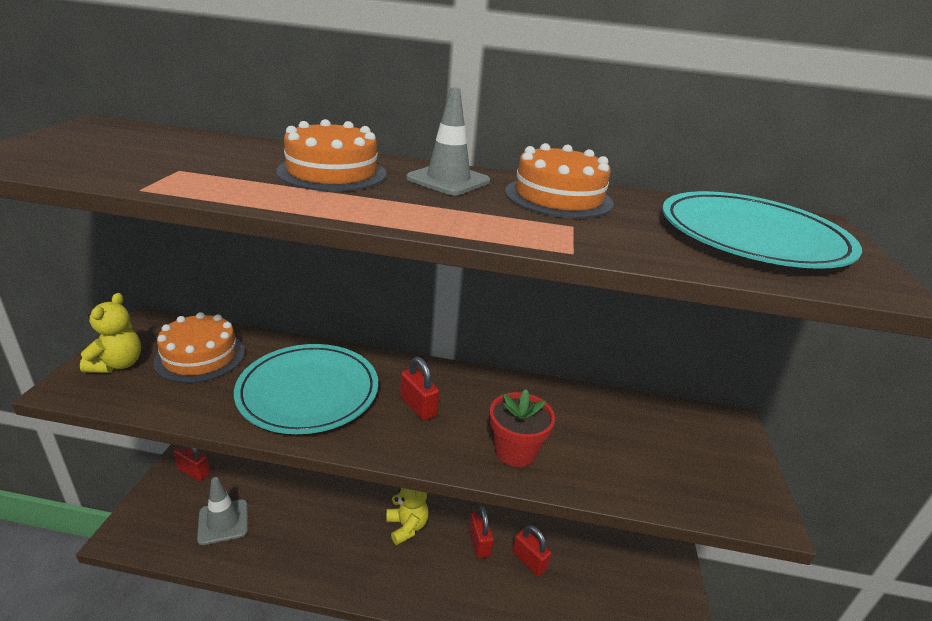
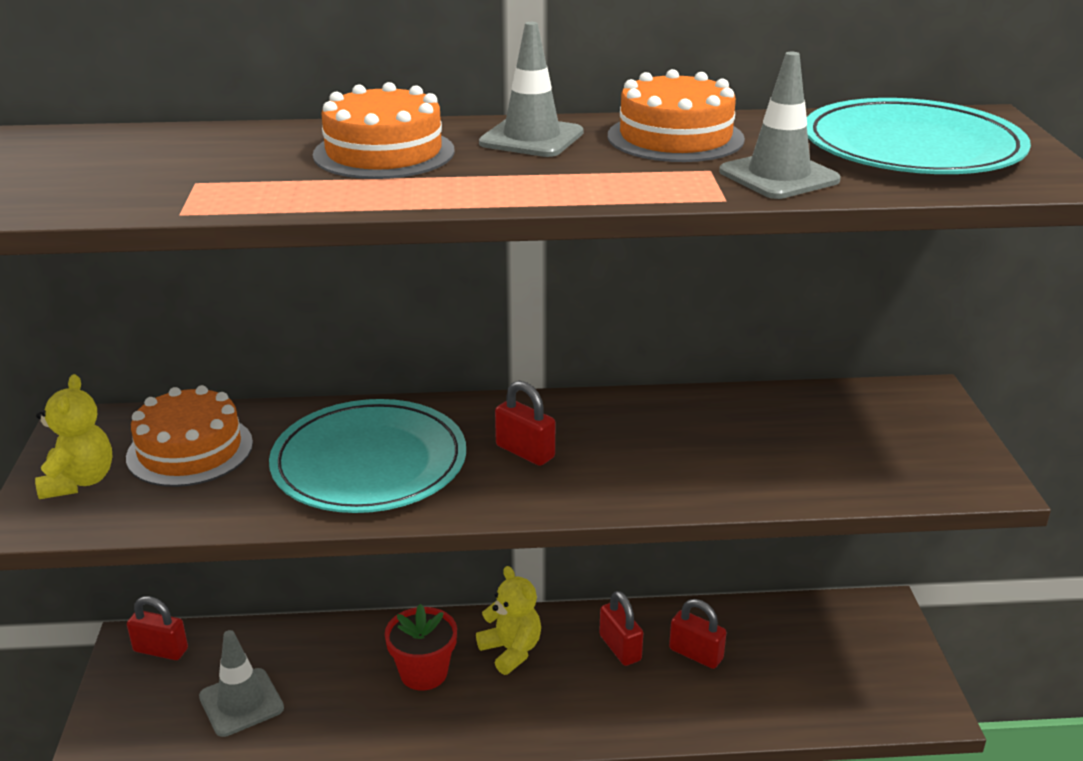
camera: 10 degrees left, 0 degrees up
red flower pot [489,389,555,467] -> red flower pot moved to [385,604,457,691]
none -> grey traffic cone [719,52,841,199]

